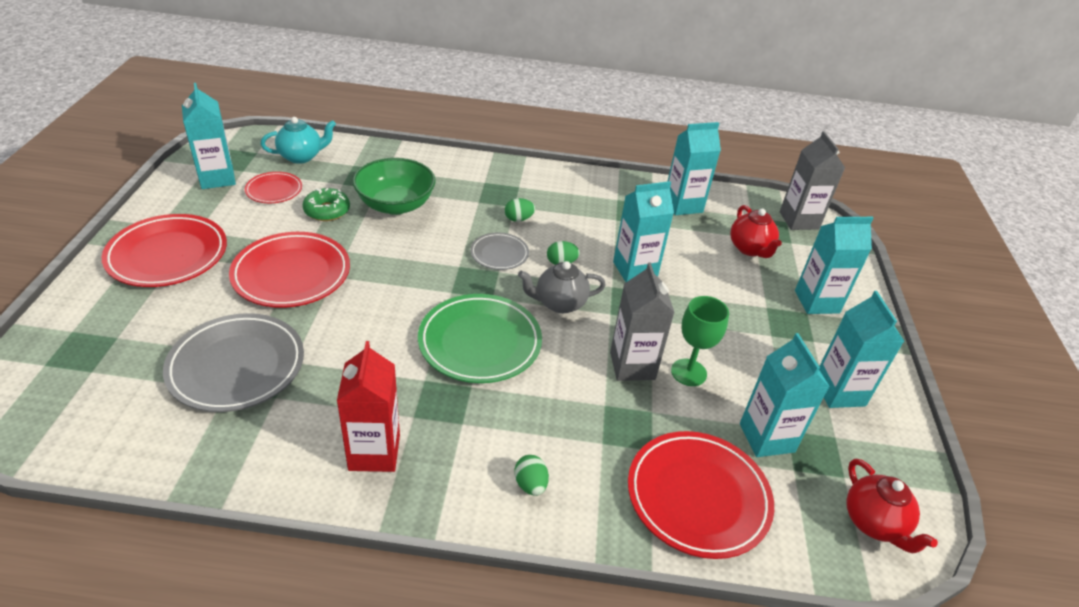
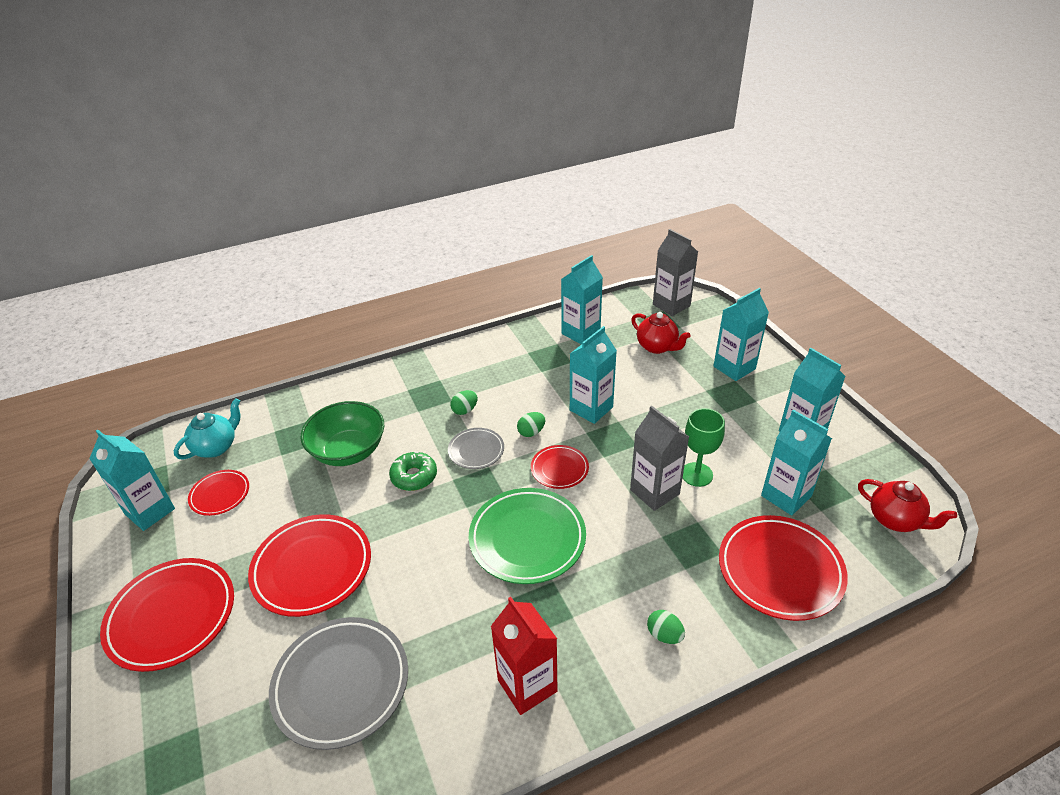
camera: 25 degrees left, 0 degrees up
green donut [302,188,350,221] -> green donut moved to [389,451,437,491]
grey teapot [518,261,606,313] -> red plate [531,445,589,489]

